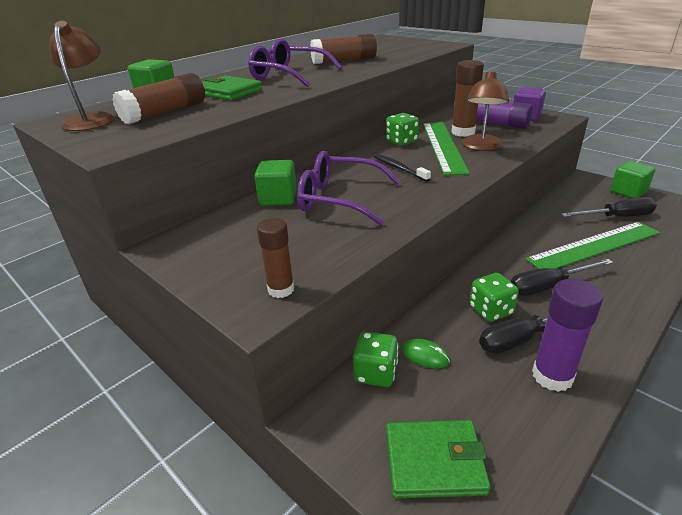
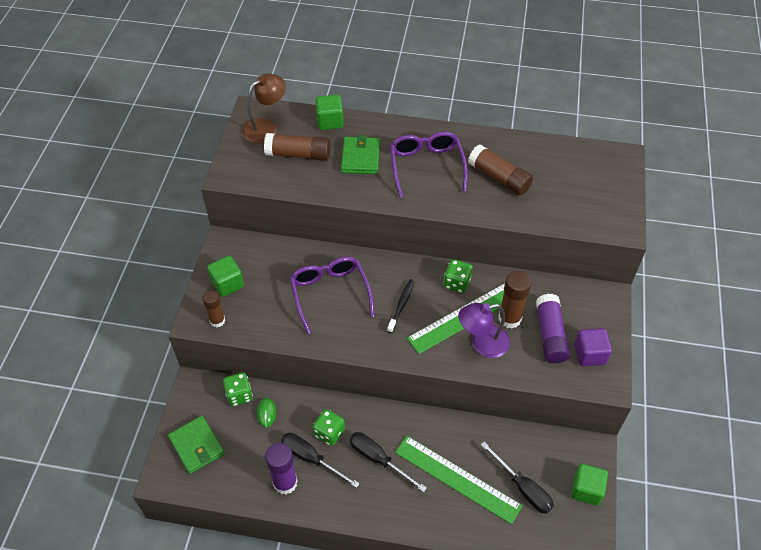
camera: 55 degrees right, 20 degrees up
green cube [254,160,297,206] -> green cube moved to [207,256,244,297]
brown lamp [462,70,509,151] -> purple lamp [458,303,510,358]

